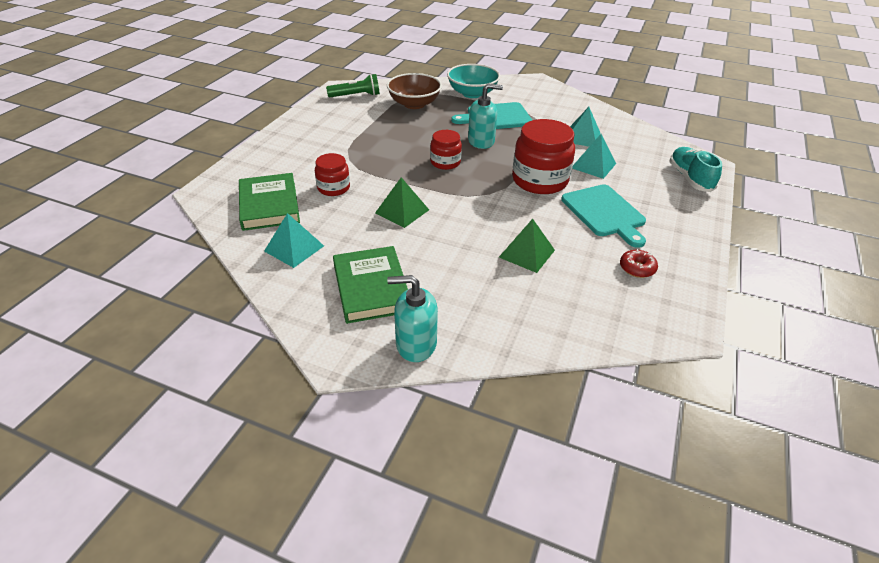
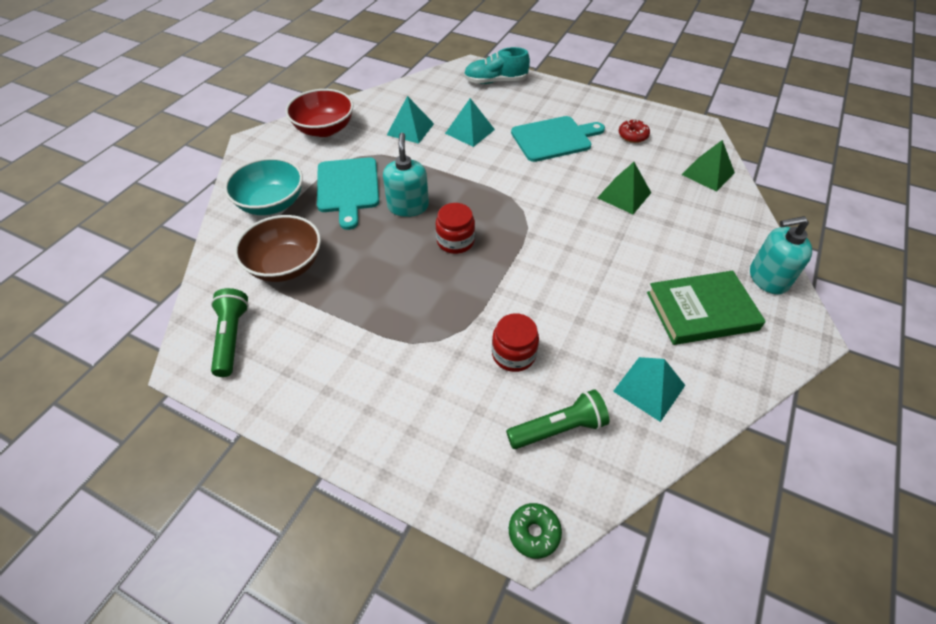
camera: 85 degrees left, 10 degrees up
green book [239,173,300,231] -> green flashlight [506,389,609,449]
green pyramid [375,177,429,228] -> green pyramid moved to [681,140,735,192]
turquoise soap dispenser [387,275,438,362] -> turquoise soap dispenser turned 75 degrees clockwise [750,216,812,295]
red jar [512,119,575,194] -> none
none -> red bowl [285,89,354,137]
none -> green donut [509,503,562,559]

